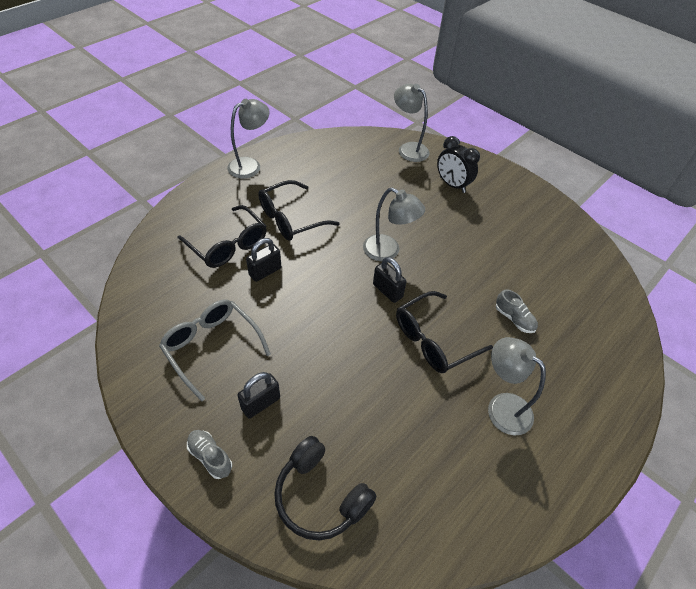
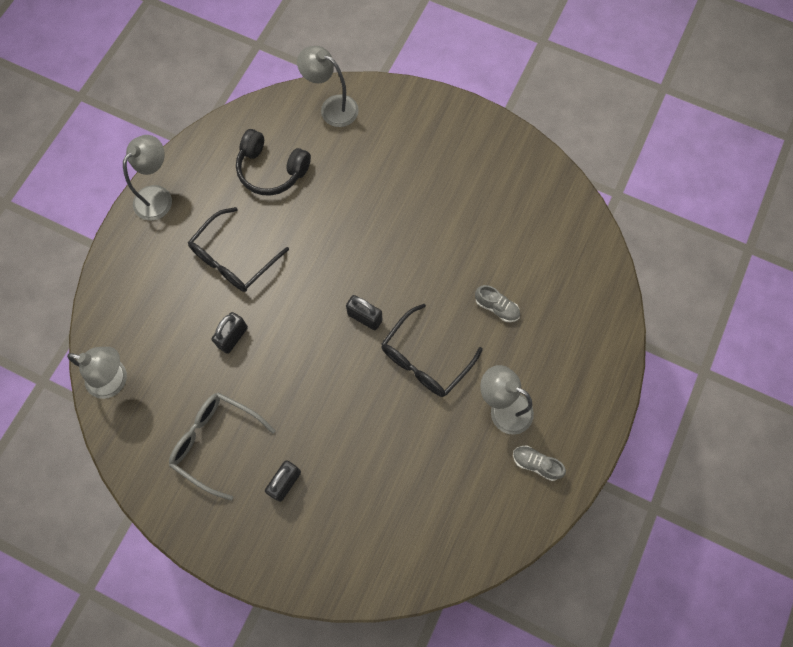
camera: 15 degrees left, 20 degrees up
black glasses [178,205,267,268] -> none
grey shoe [187,430,232,479] -> grey shoe moved to [513,446,566,481]
black headphones [274,436,377,540] -> black headphones moved to [236,129,311,195]
grey lamp [363,187,425,261] -> grey lamp moved to [67,347,127,399]
black clock [437,136,480,193] -> none

